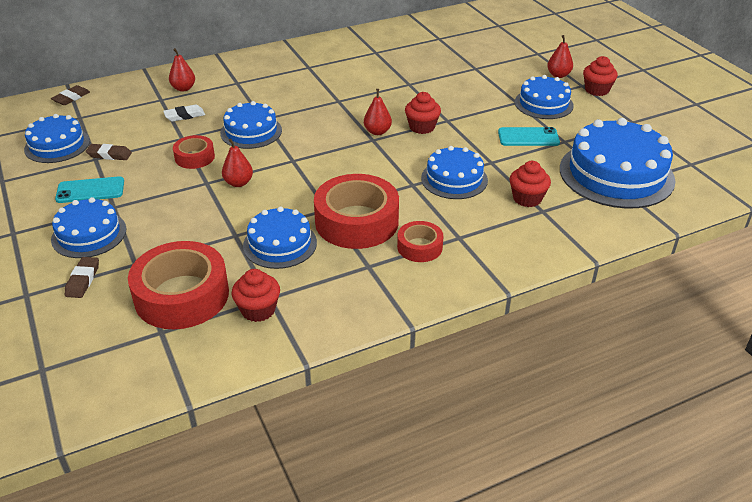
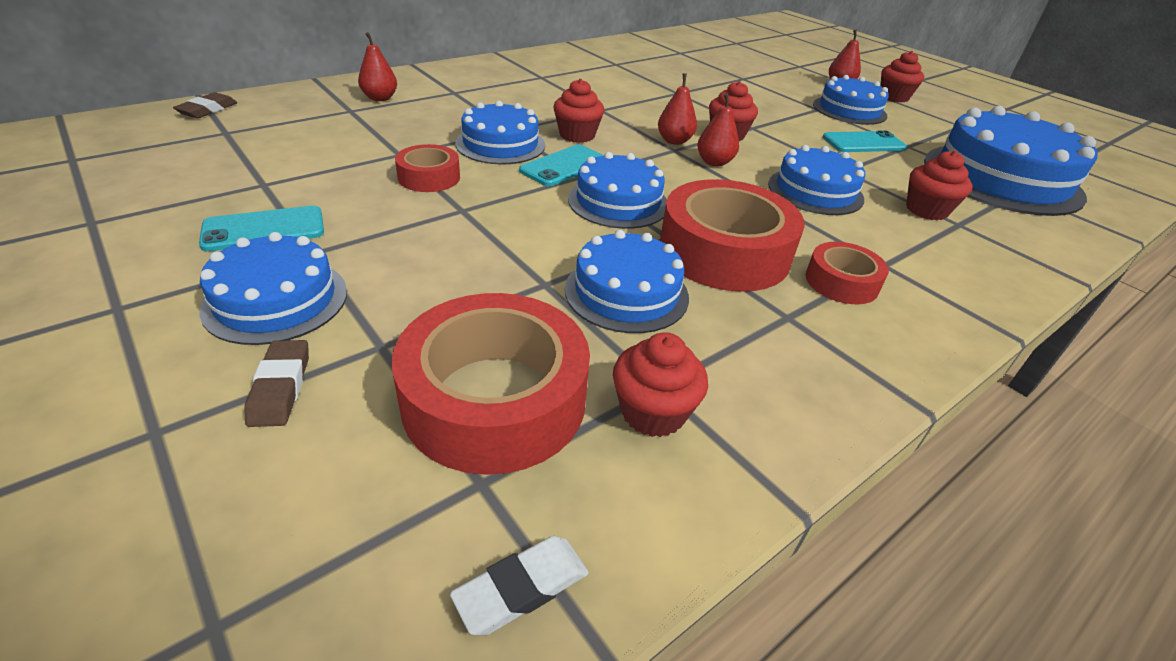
camera: 15 degrees left, 0 degrees up
blue cake [24,114,90,163] -> blue cake moved to [568,152,667,229]
brown eraser [86,144,132,160] -> none
white eraser [163,104,205,122] -> white eraser moved to [450,536,589,635]
red pear [222,139,253,187] -> red pear moved to [697,93,739,166]
none -> turquoise phone [519,145,604,186]
none -> red cupcake [553,79,604,143]

